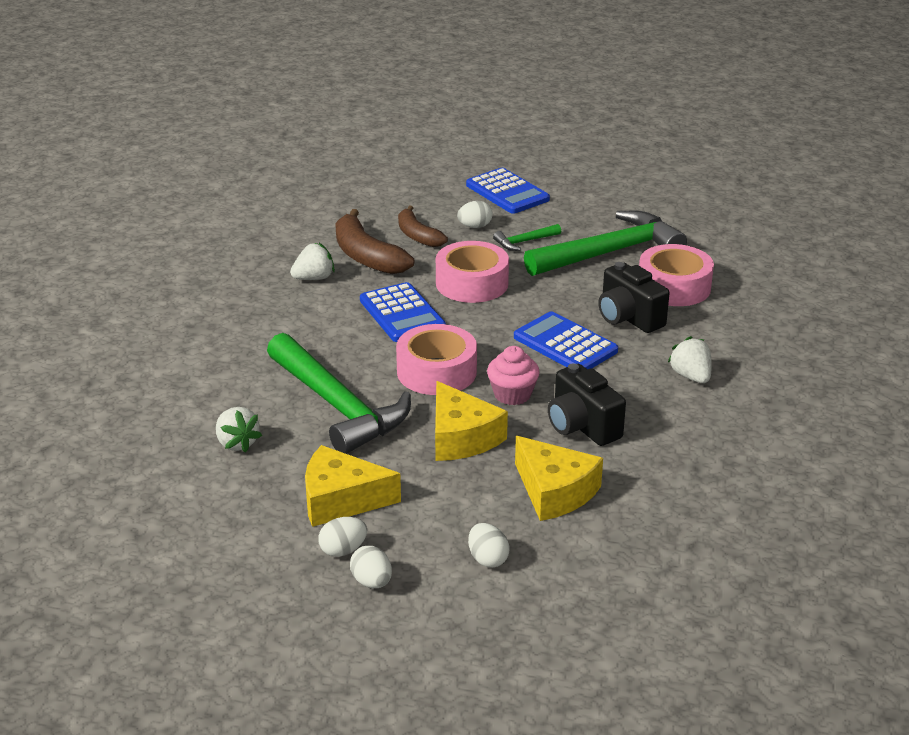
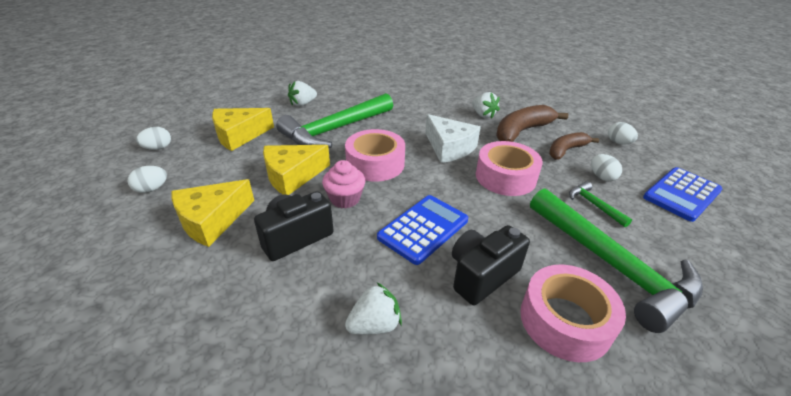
camera: 85 degrees right, 5 degrees up
yellow cheese [305,445,401,527] -> yellow cheese turned 120 degrees counterclockwise [212,108,274,151]
white egg [318,517,367,557] -> white egg moved to [608,122,638,144]
blue calculator [360,282,446,342] -> white cheese [425,114,481,163]

